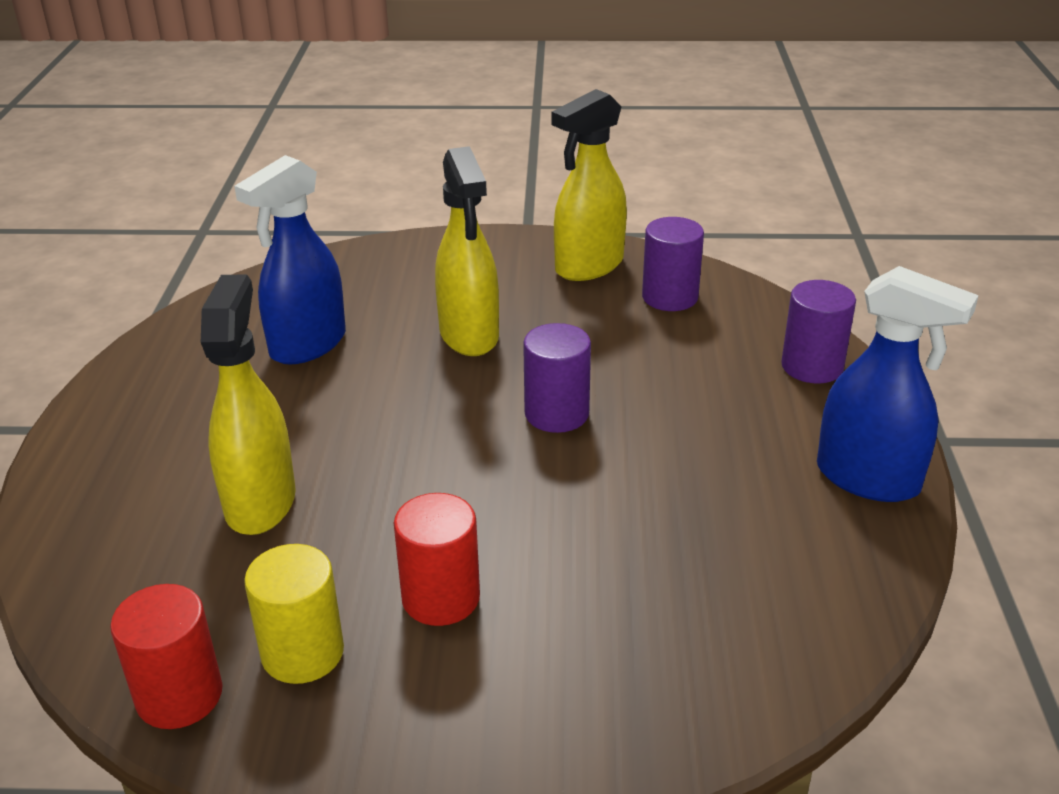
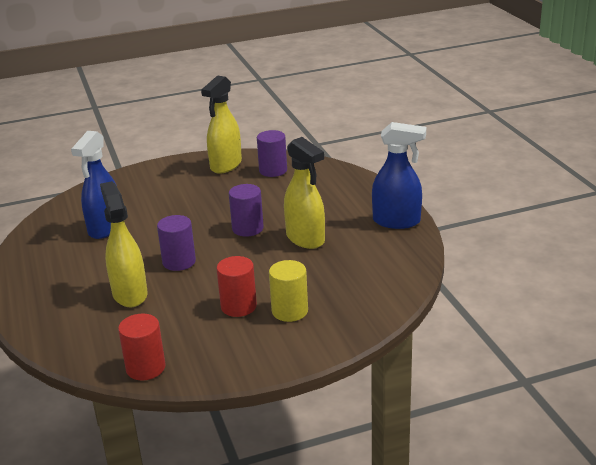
camera: 20 degrees left, 5 degrees down
yellow cylinder [244,544,344,684] -> yellow cylinder moved to [269,260,308,322]
yellow spray bottle [435,146,499,356] -> yellow spray bottle moved to [284,137,325,249]
purple cylinder [781,280,856,384] -> purple cylinder moved to [157,215,196,271]

